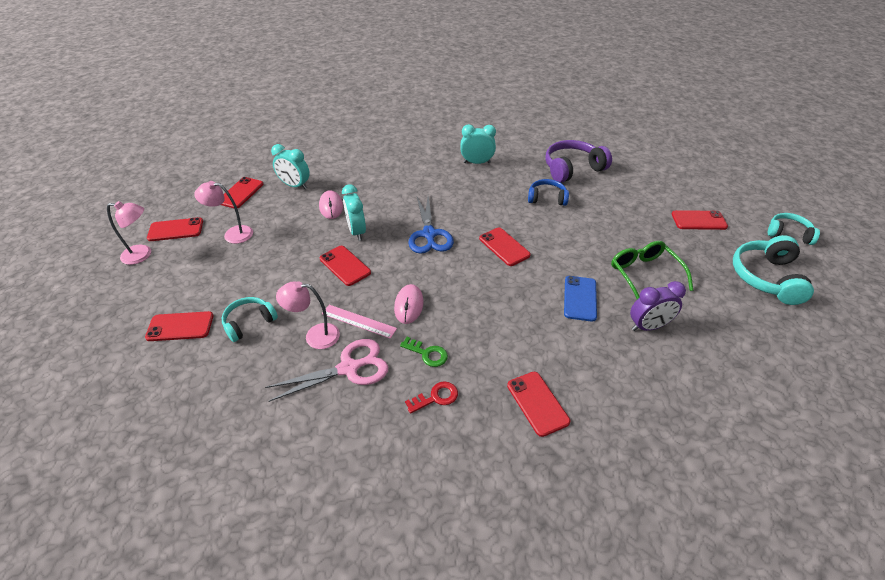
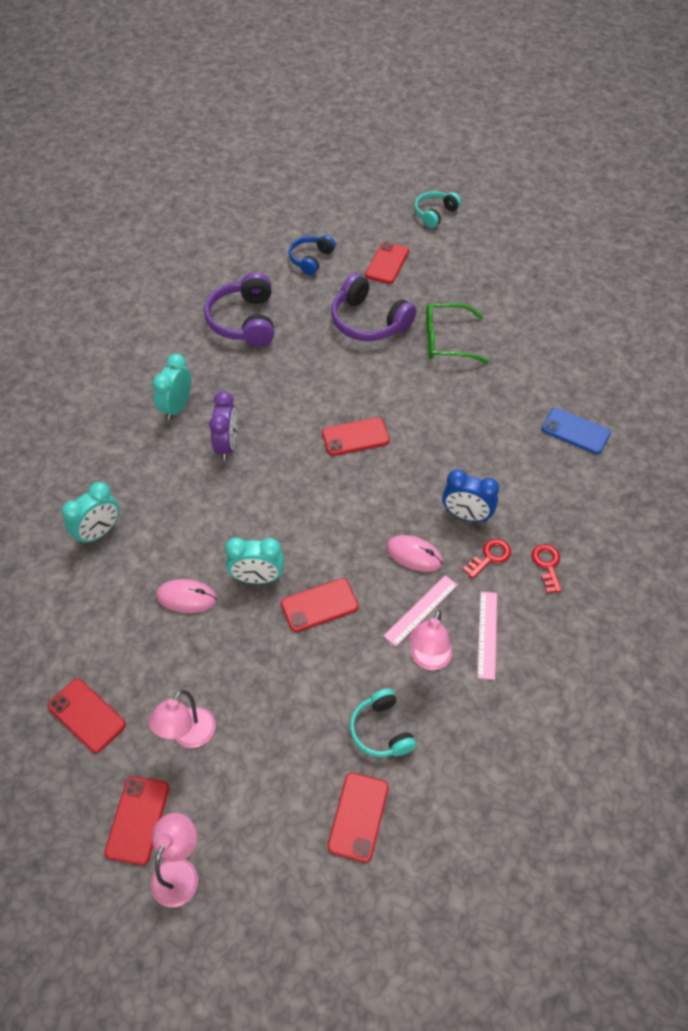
camera: 70 degrees left, 10 degrees up
pink scissors [265,339,388,402] -> pink ruler [477,591,497,680]
turquoise clock [271,144,310,189] -> turquoise clock moved to [62,482,119,545]
green key [400,337,448,367] -> red key [462,539,511,579]
blue scissors [408,196,454,254] -> none
red phone [507,372,570,437] -> none
blue headphones [528,179,569,206] -> blue headphones moved to [288,235,336,275]
blue phone [564,276,597,322] -> blue phone moved to [542,408,611,454]
purple clock [630,281,686,331] -> purple clock moved to [209,391,237,461]
turquoise headphones [733,235,814,305] -> none
none -> purple headphones [331,273,417,341]
none -> blue clock [442,469,499,522]

